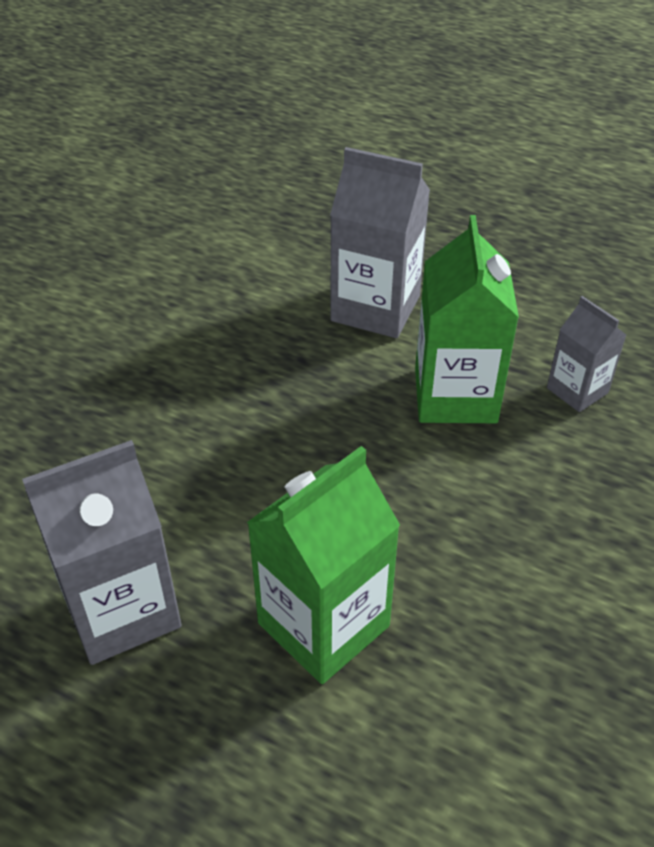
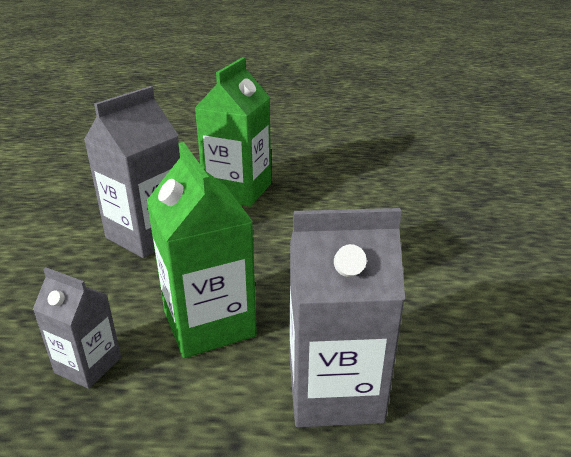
camera: 155 degrees right, 15 degrees down
grey carton [22,440,182,665] -> grey carton moved to [84,86,180,258]

